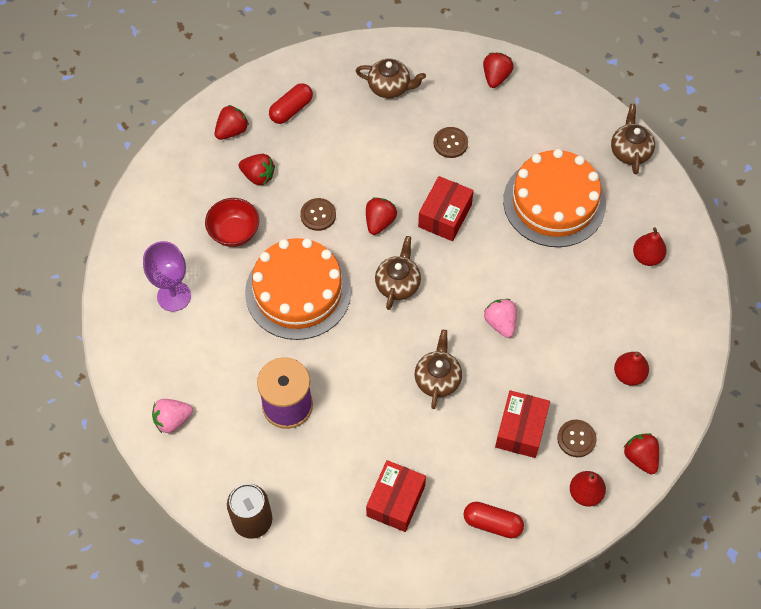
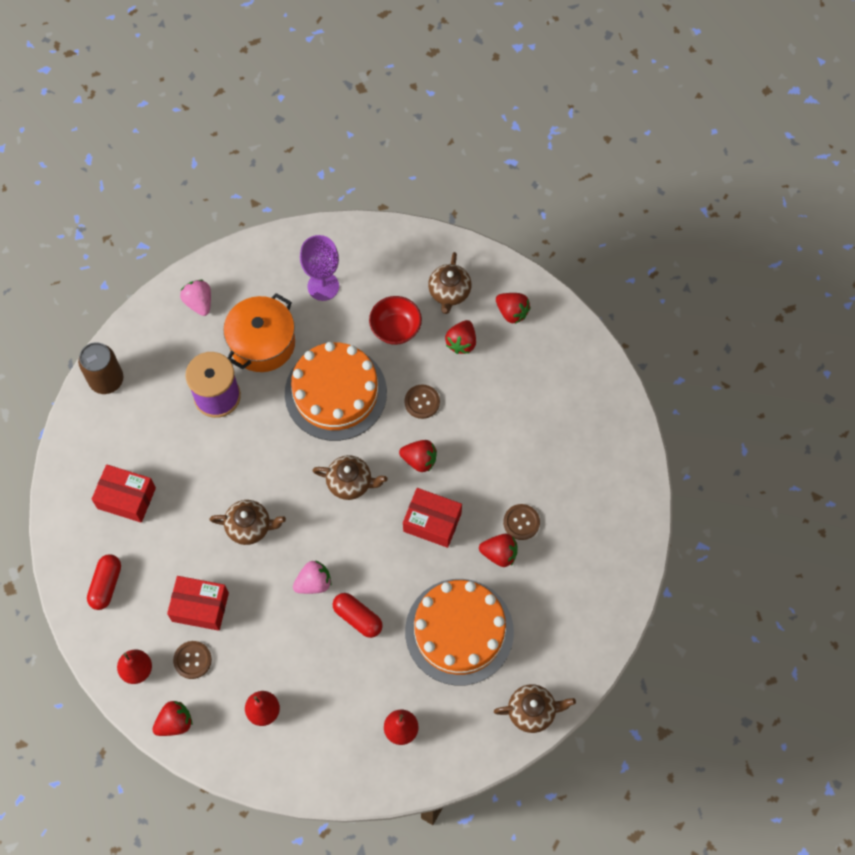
camera: 85 degrees right, 5 degrees up
red capsule [269,83,313,124] -> red capsule moved to [333,593,383,638]
brown teapot [356,58,426,99] -> brown teapot moved to [428,252,472,314]
red strawberry [483,53,514,88] -> red strawberry moved to [479,534,518,567]
none -> orange pot [223,293,295,372]

